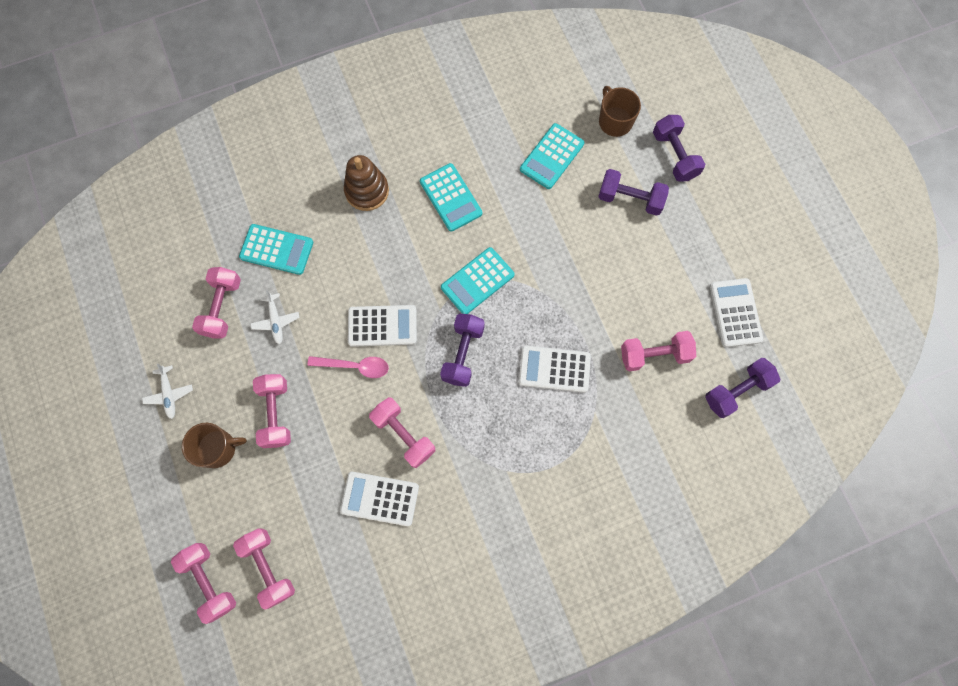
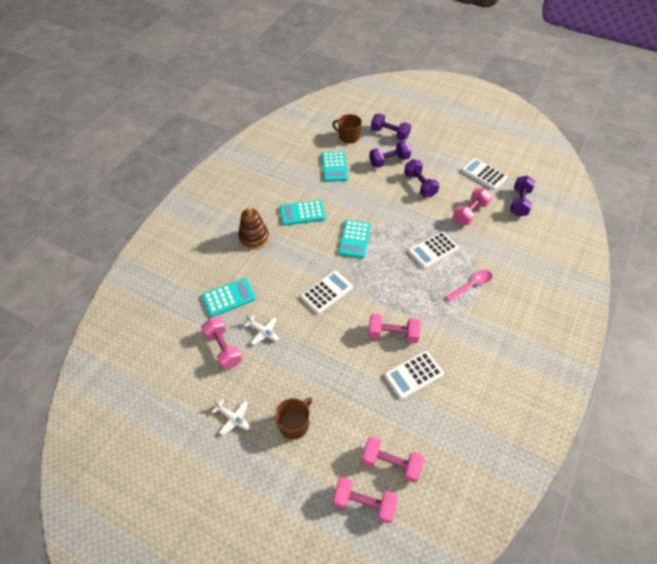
camera: 40 degrees left, 20 degrees down
pink dumbbell [253,374,291,448] -> none
pink spoon [307,356,389,378] -> pink spoon moved to [446,270,492,301]
turquoise calculator [420,163,482,232] -> turquoise calculator turned 150 degrees clockwise [280,200,325,225]
purple dumbbell [440,314,485,387] -> purple dumbbell moved to [404,159,440,198]

